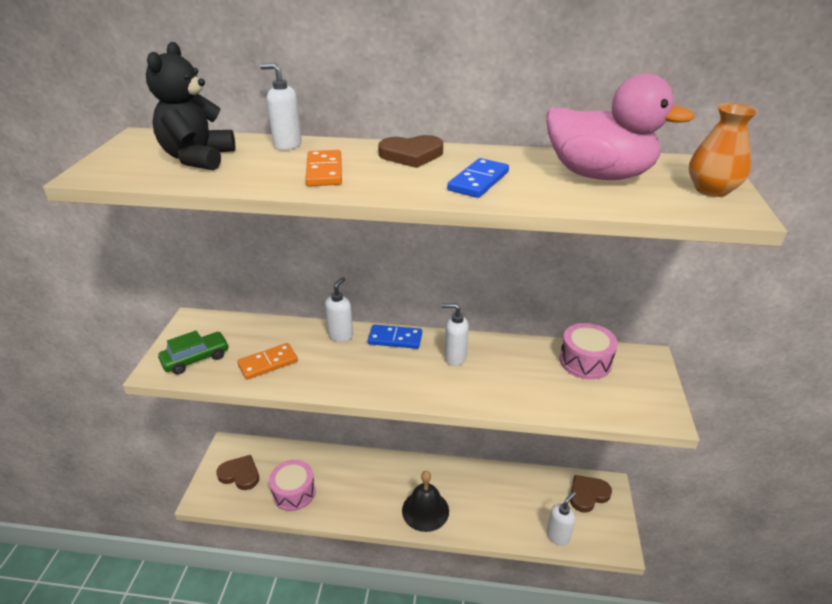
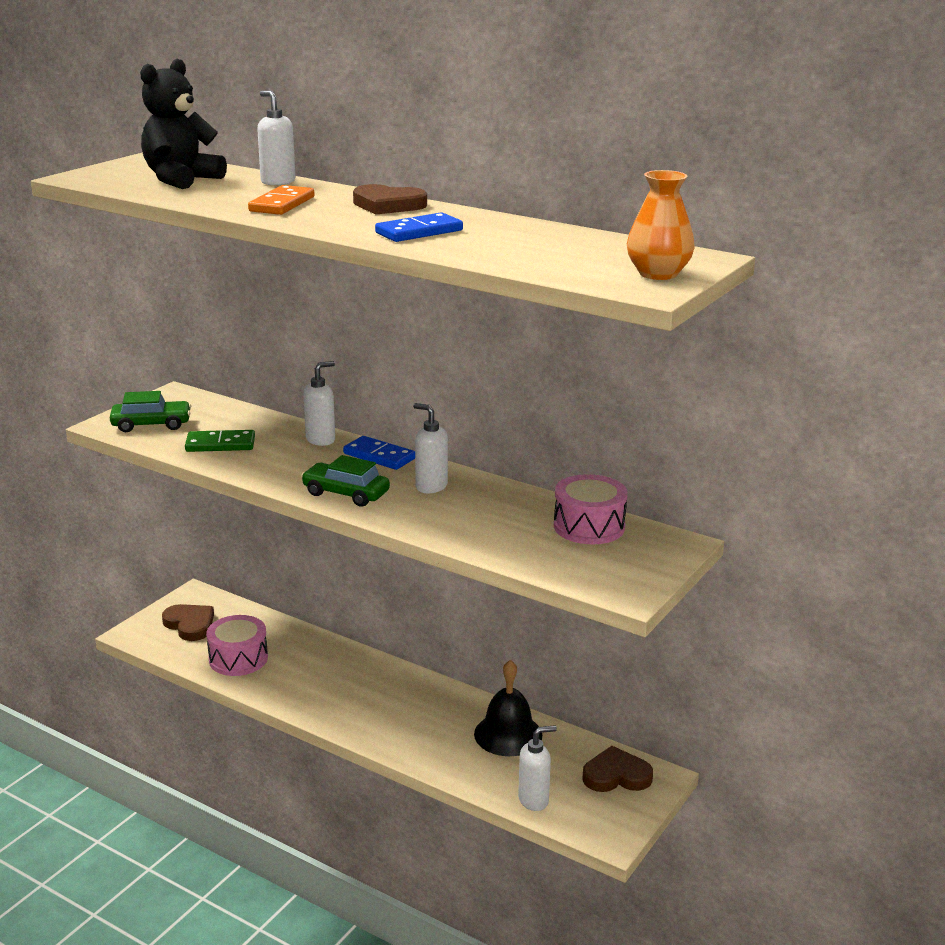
camera: 25 degrees right, 10 degrees down
orange domino [237,343,298,380] -> green domino [185,430,255,452]
black bell [402,471,449,532] -> black bell moved to [474,660,542,756]
pink duck [546,73,695,180] -> none
none -> green car [301,455,390,507]

